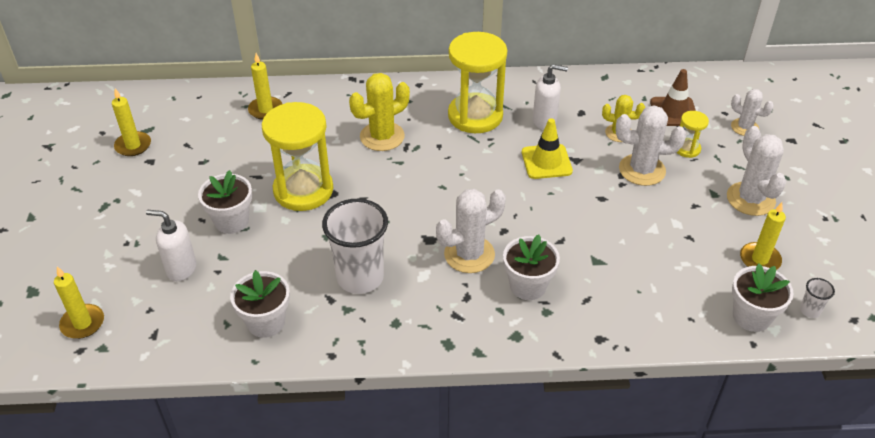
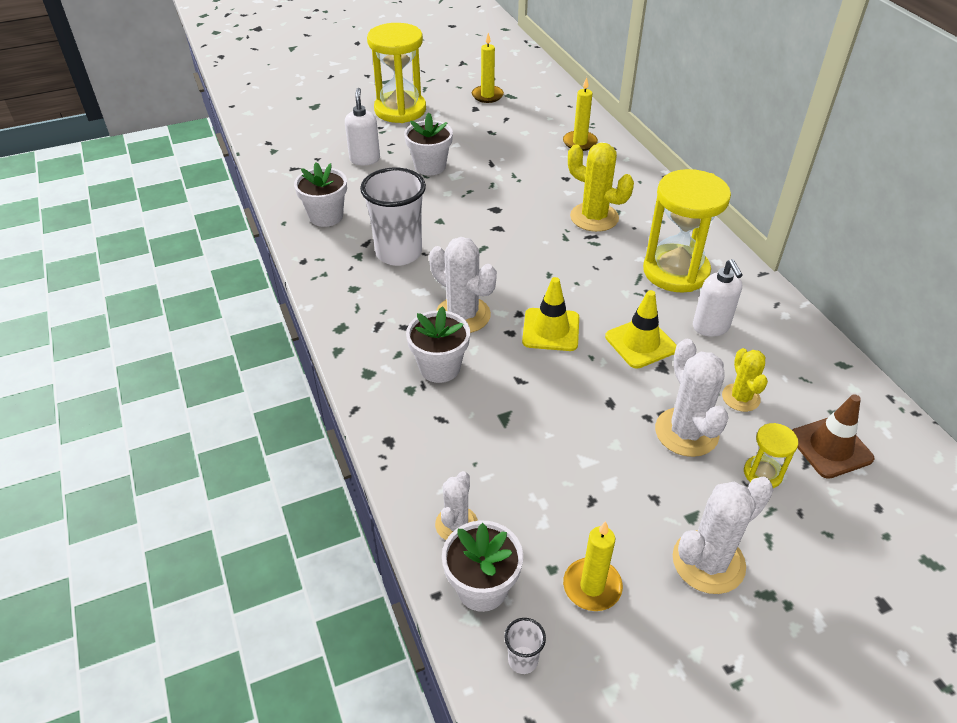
camera: 70 degrees right, 0 degrees up
yellow candle [54,267,104,339] -> none
yellow hourglass [261,102,333,211] -> yellow hourglass moved to [367,23,426,123]
white cactus [731,89,774,136] -> white cactus moved to [435,471,478,540]
none -> yellow traffic cone [522,277,579,351]

